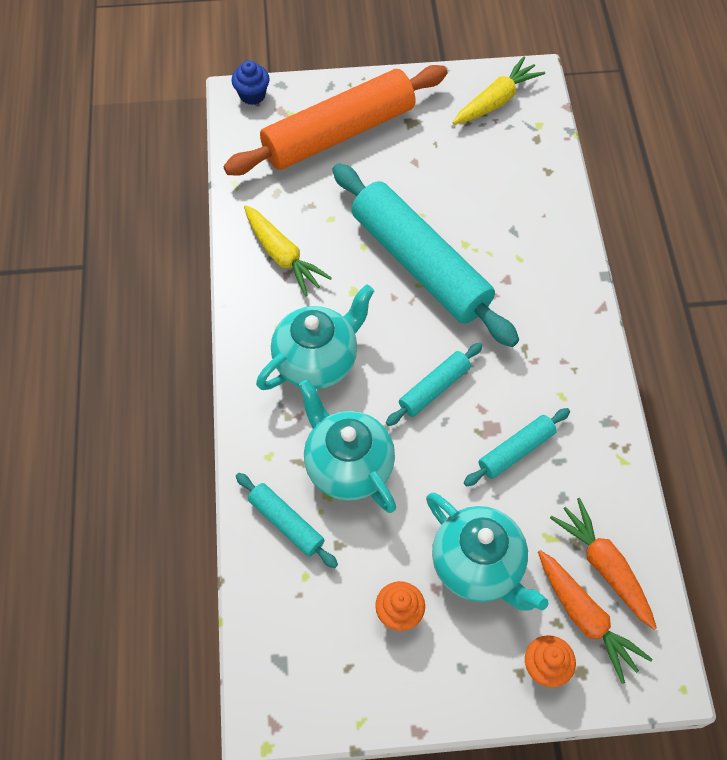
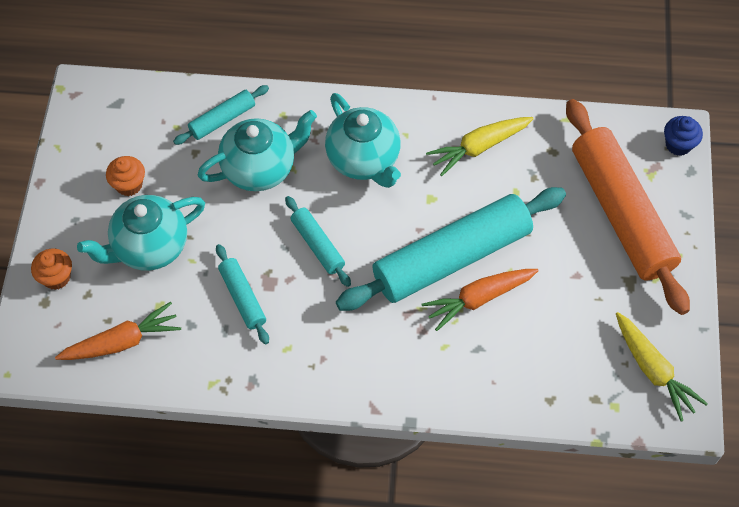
camera: 100 degrees right, 0 degrees up
orange carrot [538,550,653,684] -> orange carrot moved to [422,269,539,331]

